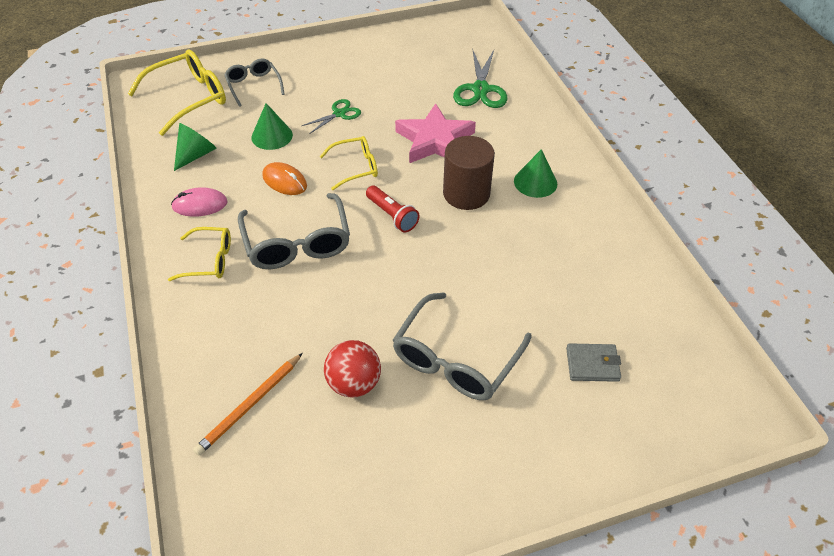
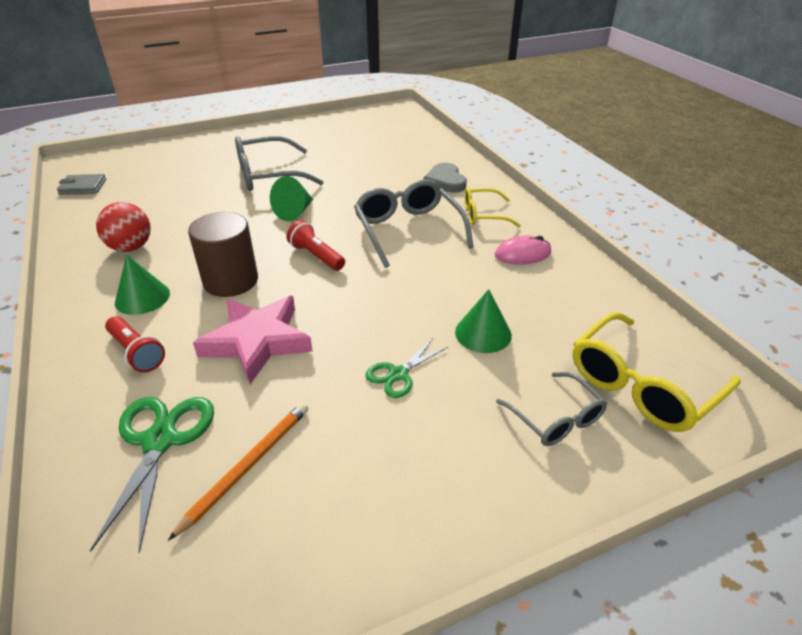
camera: 175 degrees right, 10 degrees down
green cone [174,123,216,171] -> green cone moved to [270,176,313,221]
orange pencil [193,353,303,455] -> orange pencil moved to [168,403,309,541]
orange mouse [262,162,307,195] -> none
yellow glasses [320,136,378,190] -> none
red ball [324,340,381,397] -> red ball moved to [96,202,151,252]
grey glasses [392,292,532,400] -> grey glasses turned 135 degrees counterclockwise [235,136,323,191]
grey wallet [566,343,621,382] -> grey wallet moved to [57,174,106,195]
none -> red flashlight [105,316,165,373]
none -> grey heart [423,163,467,192]

